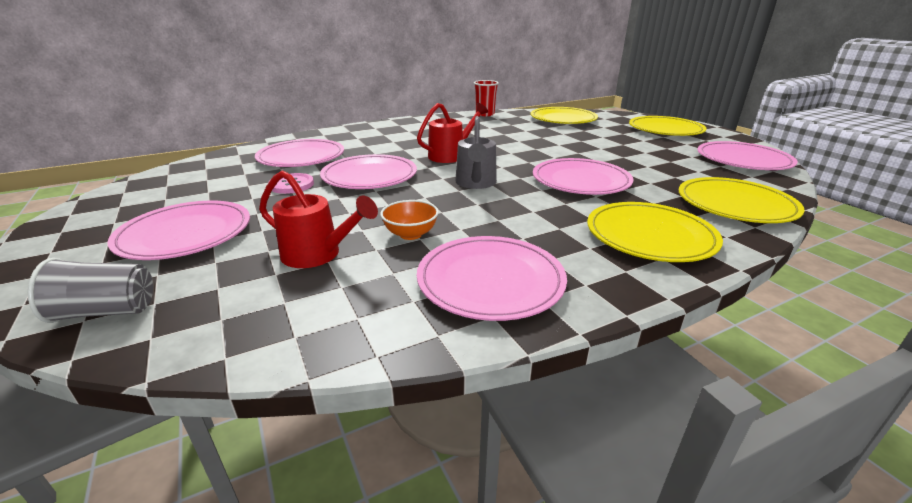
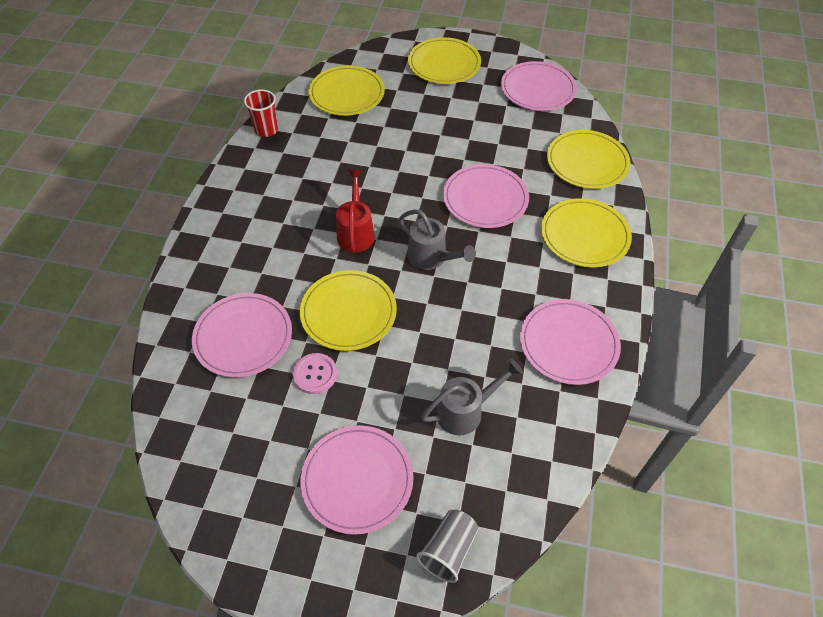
camera: 50 degrees left, 25 degrees up
red watering can [259,170,378,268] -> grey watering can [421,359,523,436]
pink plate [320,154,417,189] -> yellow plate [300,270,397,351]
orange bowl [380,200,439,240] -> none

